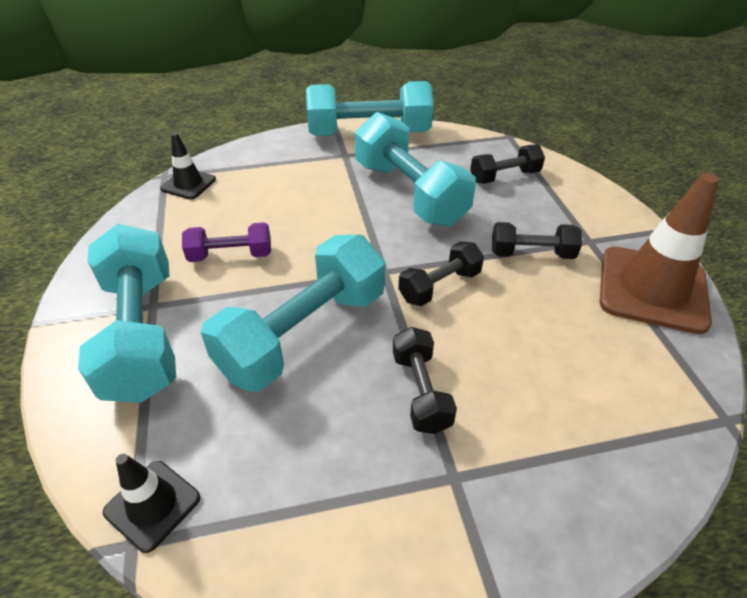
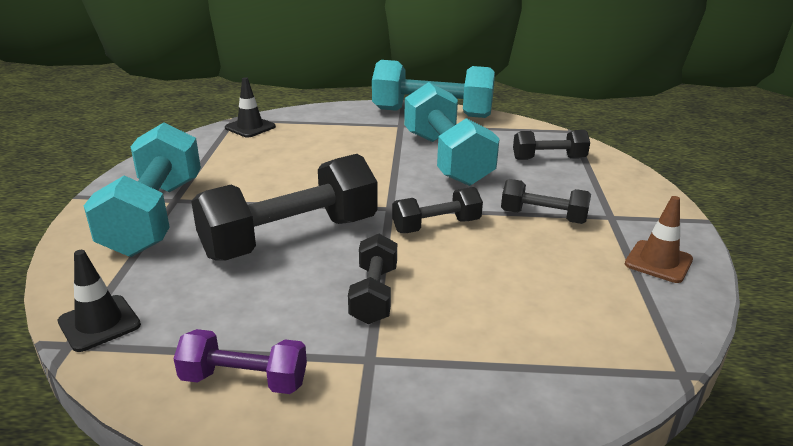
camera: 15 degrees right, 15 degrees down
purple dumbbell [182,222,271,262] -> purple dumbbell moved to [173,329,307,394]
turquoise dumbbell [201,234,385,392] -> black dumbbell [191,154,377,261]
brown traffic cone [600,173,719,334] -> brown traffic cone [625,196,693,283], size x0.52

